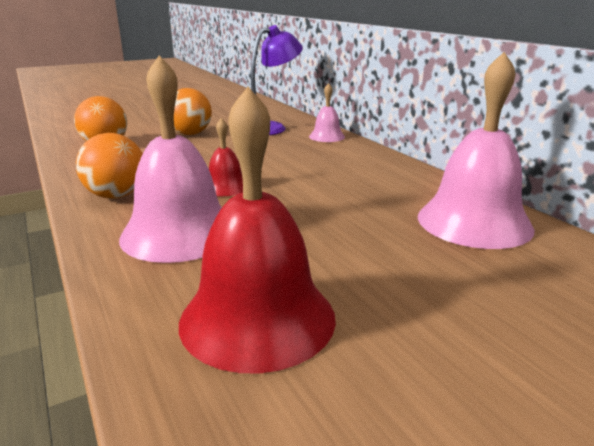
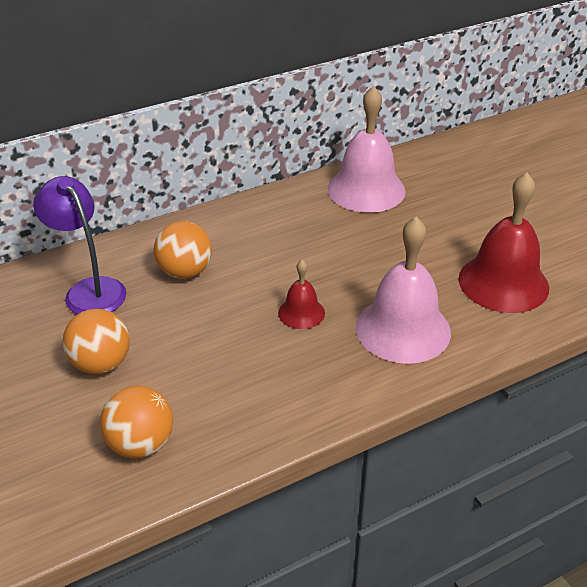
camera: 90 degrees left, 15 degrees up
orange ball [76,133,143,199] -> orange ball moved to [154,221,212,279]
pink bell [309,83,345,142] -> none

